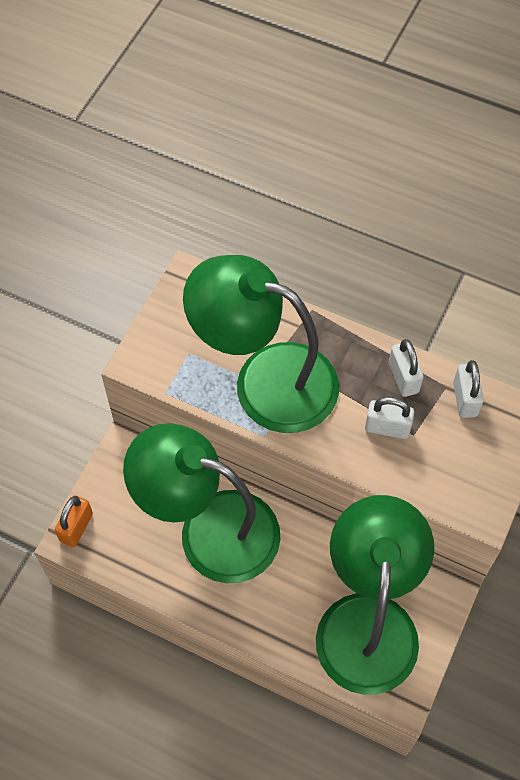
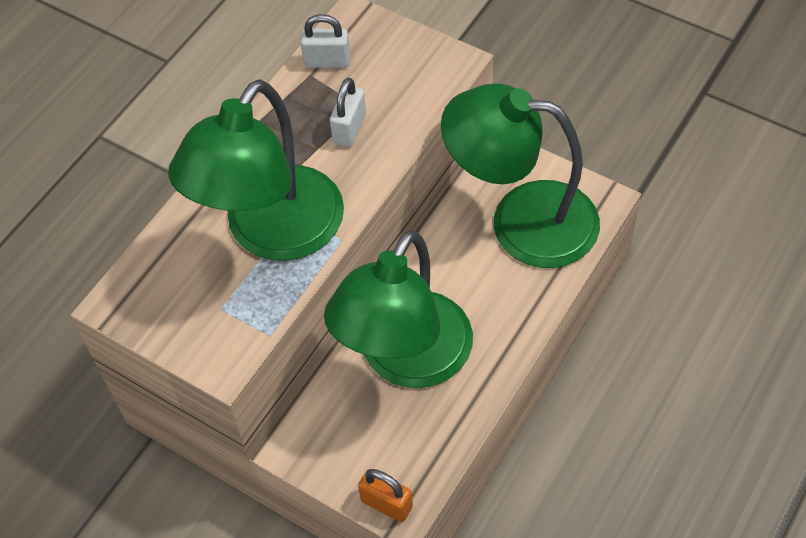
camera: 80 degrees left, 5 degrees down
white padlock [389,339,424,397] -> none

